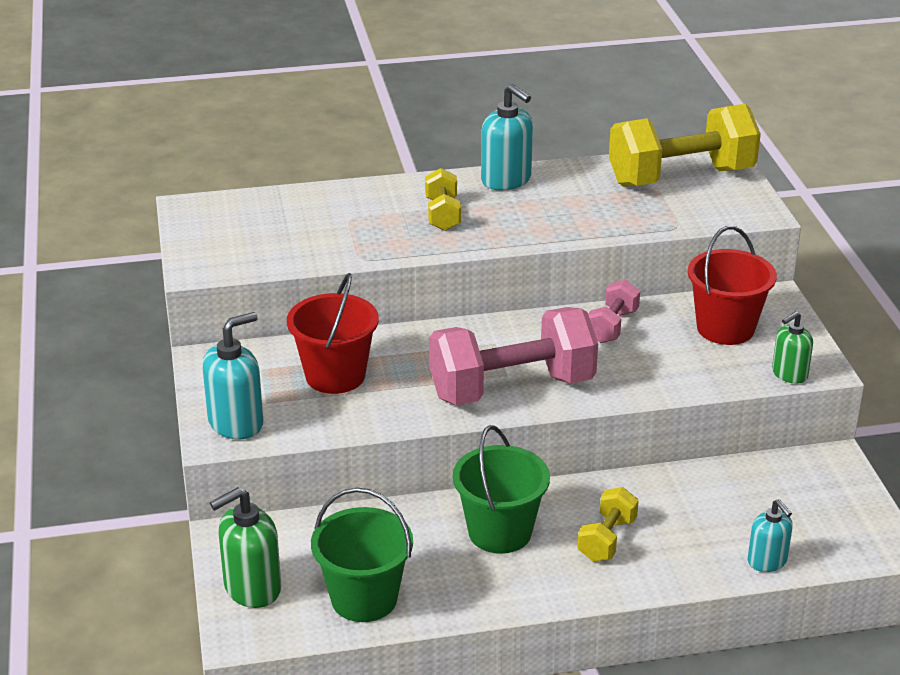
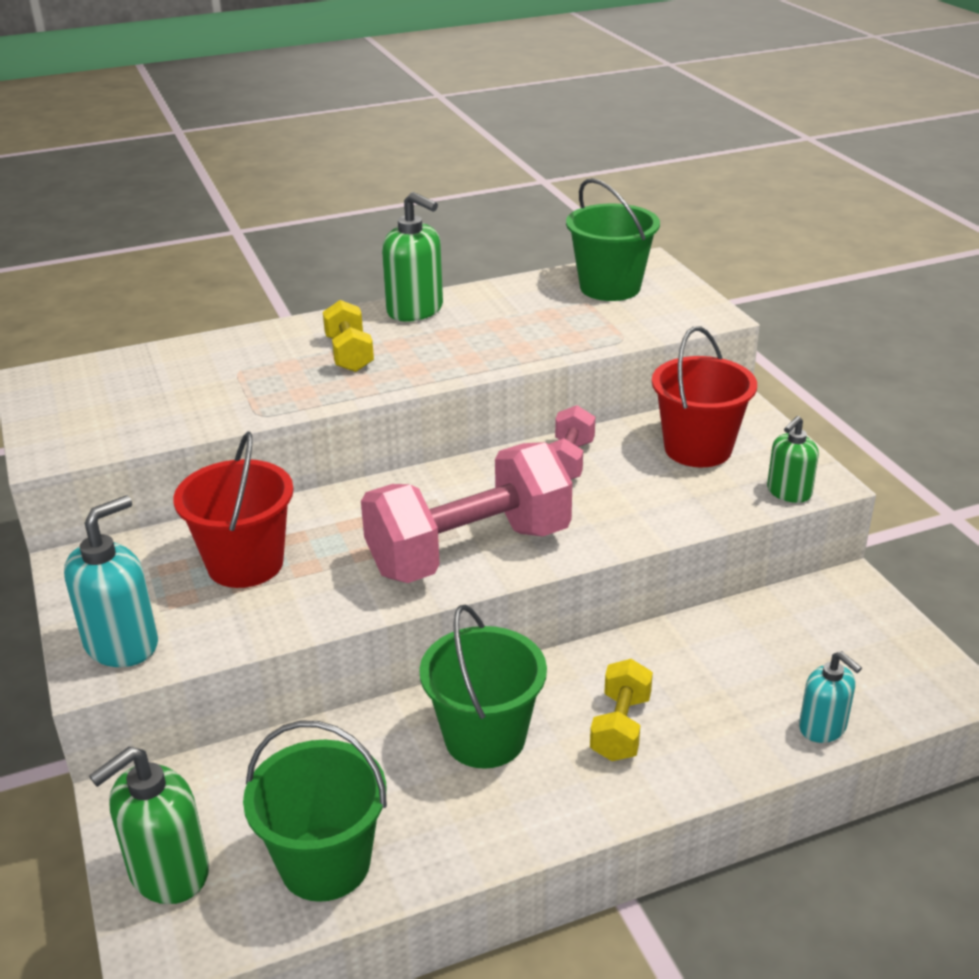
camera: 10 degrees left, 0 degrees up
turquoise soap dispenser [481,84,533,190] -> green soap dispenser [382,192,443,322]
yellow dumbbell [609,104,761,187] -> green bucket [566,178,660,301]

